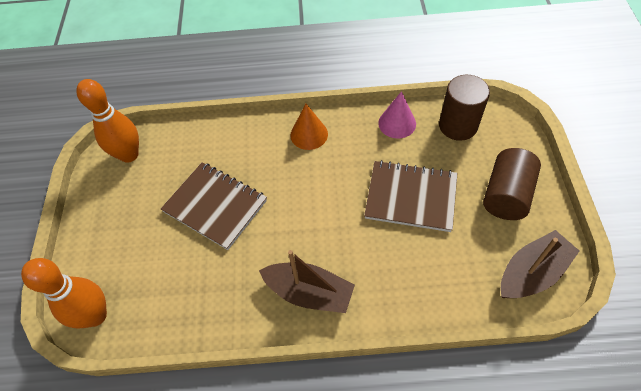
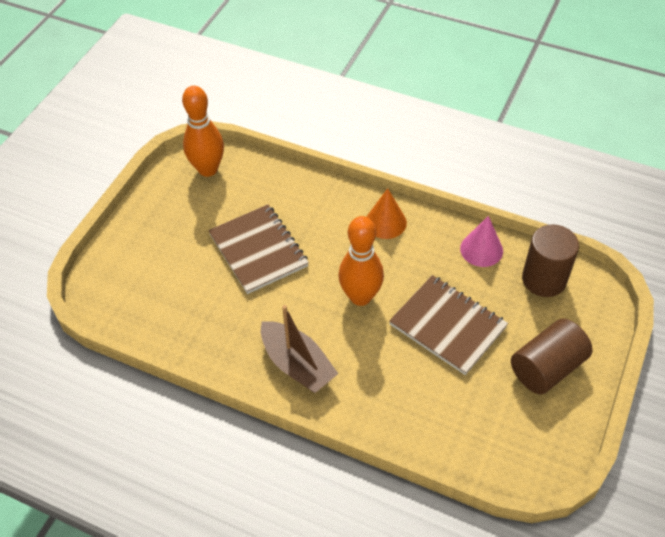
camera: 25 degrees right, 5 degrees down
orange bowling pin [21,258,107,328] -> orange bowling pin moved to [338,216,384,306]
brown boat [501,230,579,298] -> none

